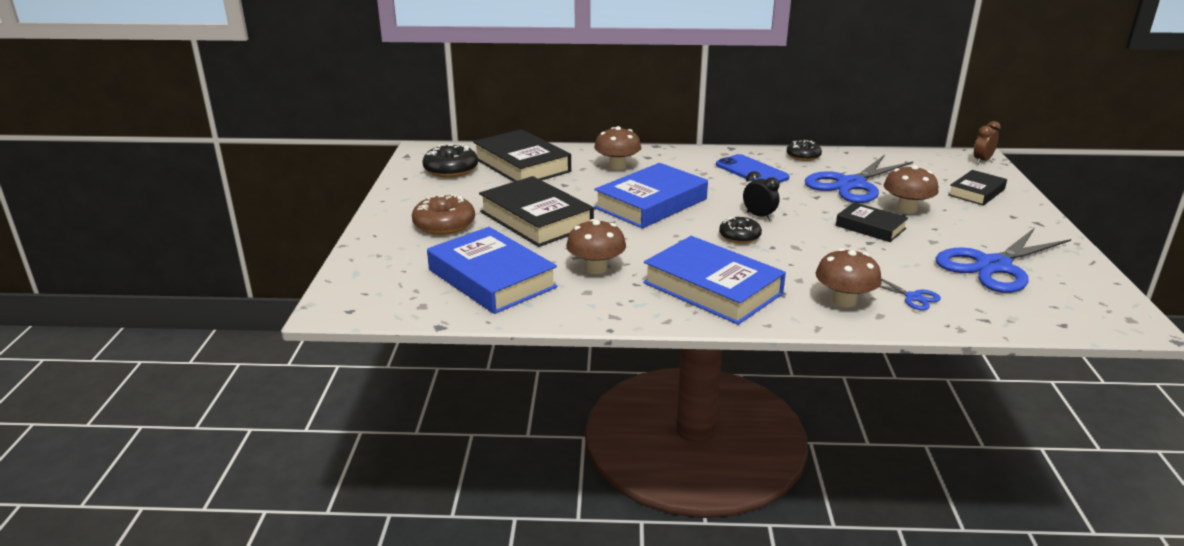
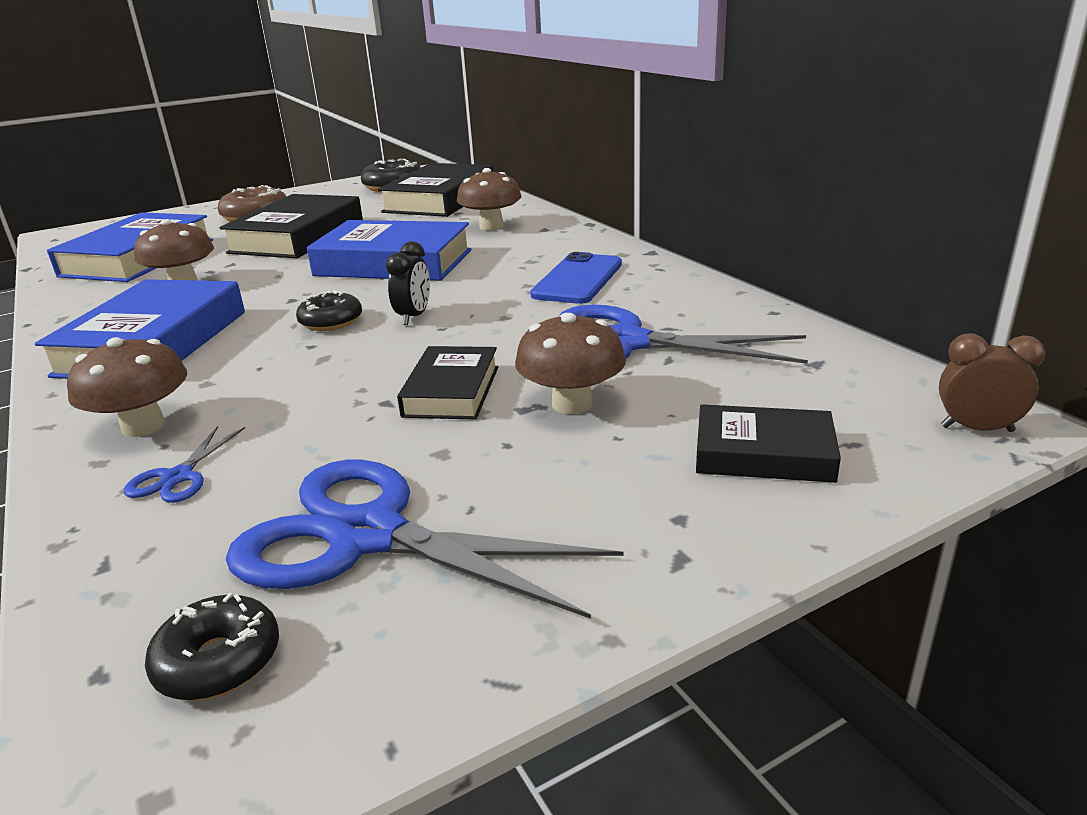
camera: 60 degrees right, 0 degrees up
black donut [787,140,822,161] -> black donut moved to [145,593,279,701]

